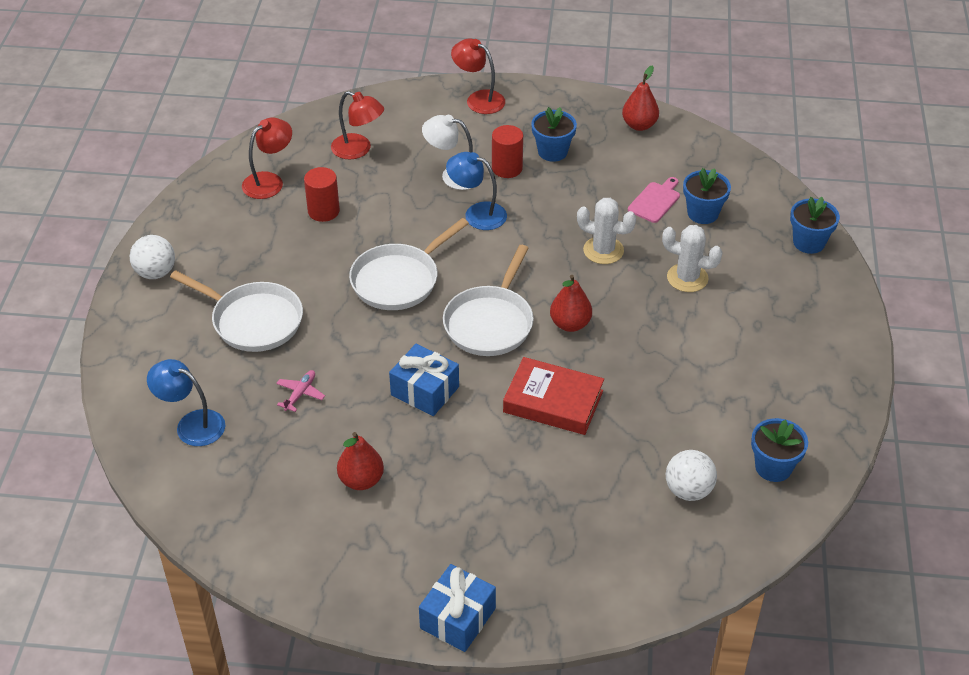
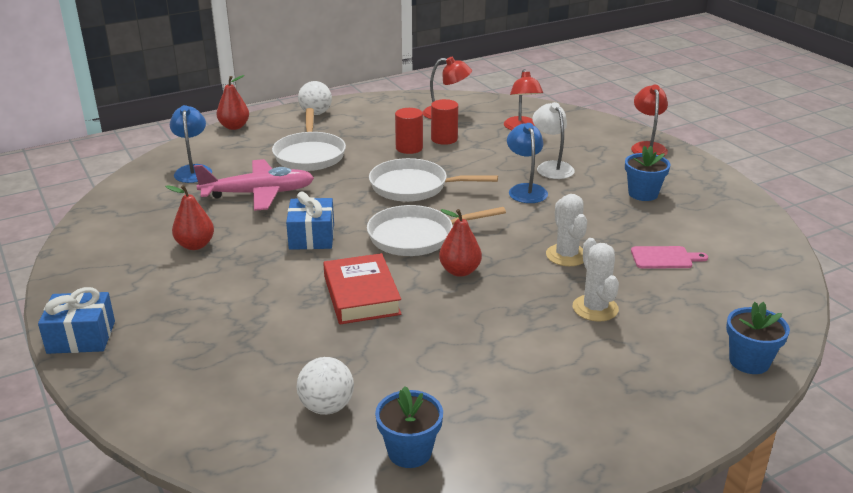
camera: 55 degrees right, 15 degrees down
pink plane [276,370,325,412] -> pink plane [194,159,314,211], size x2.39
red cylinder [492,125,523,178] -> red cylinder moved to [395,108,423,154]
red pear [622,66,659,131] -> red pear moved to [217,75,249,130]
blue flower pot [683,168,731,224] -> none

